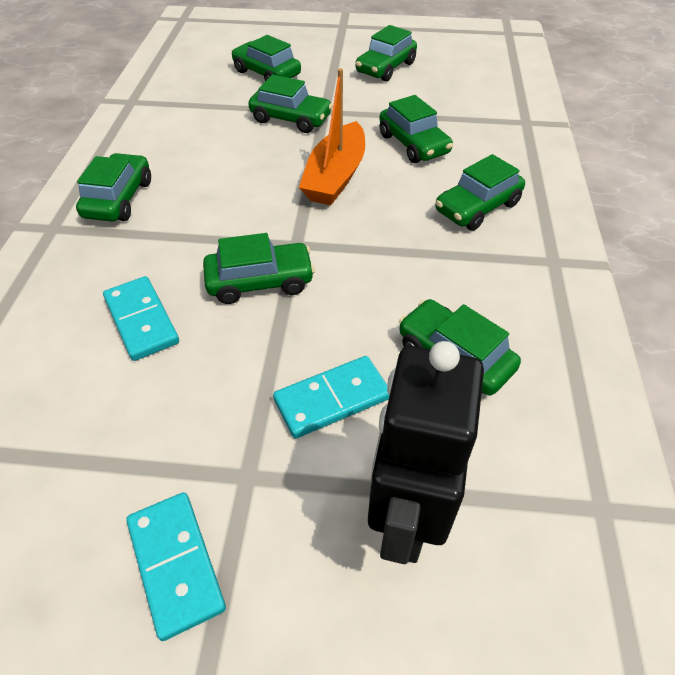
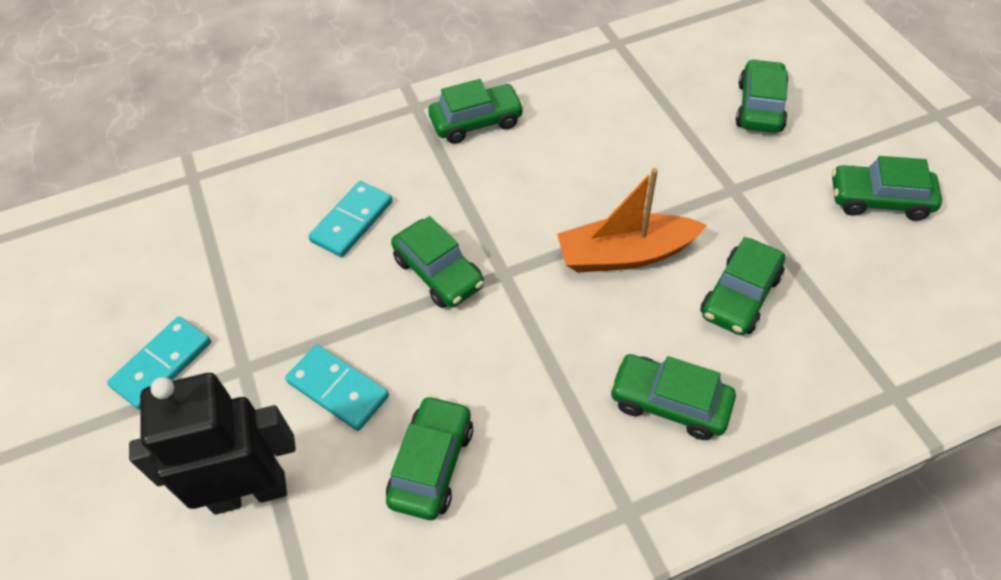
camera: 65 degrees right, 5 degrees up
green car [248,75,333,133] -> none

